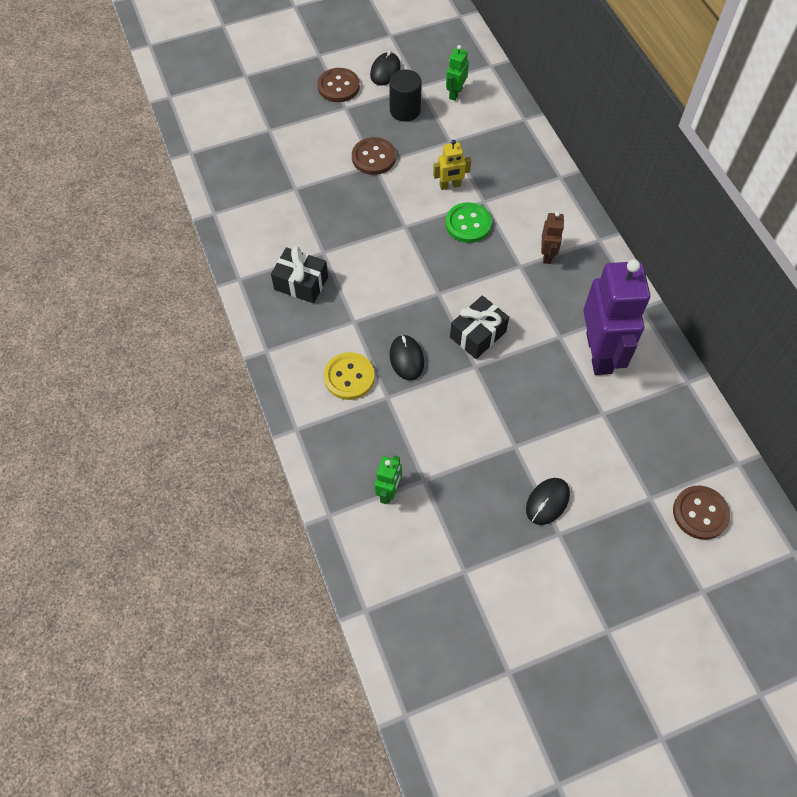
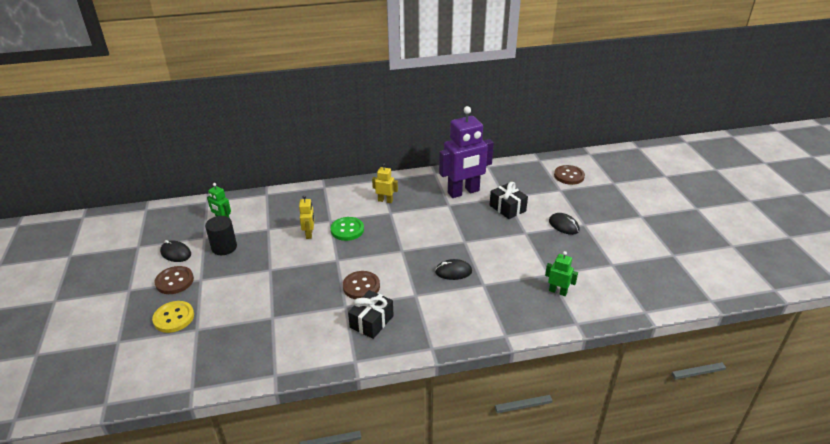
camera: 80 degrees left, 25 degrees down
yellow button [324,352,375,400] -> yellow button moved to [152,301,194,333]
brown button [352,137,396,175] -> brown button moved to [343,271,380,299]
black gift [450,296,509,359] -> black gift moved to [490,182,528,219]
brown robot [541,212,564,264] -> yellow robot [372,163,398,203]
purple robot [583,259,650,375] -> purple robot turned 150 degrees clockwise [439,106,494,198]

